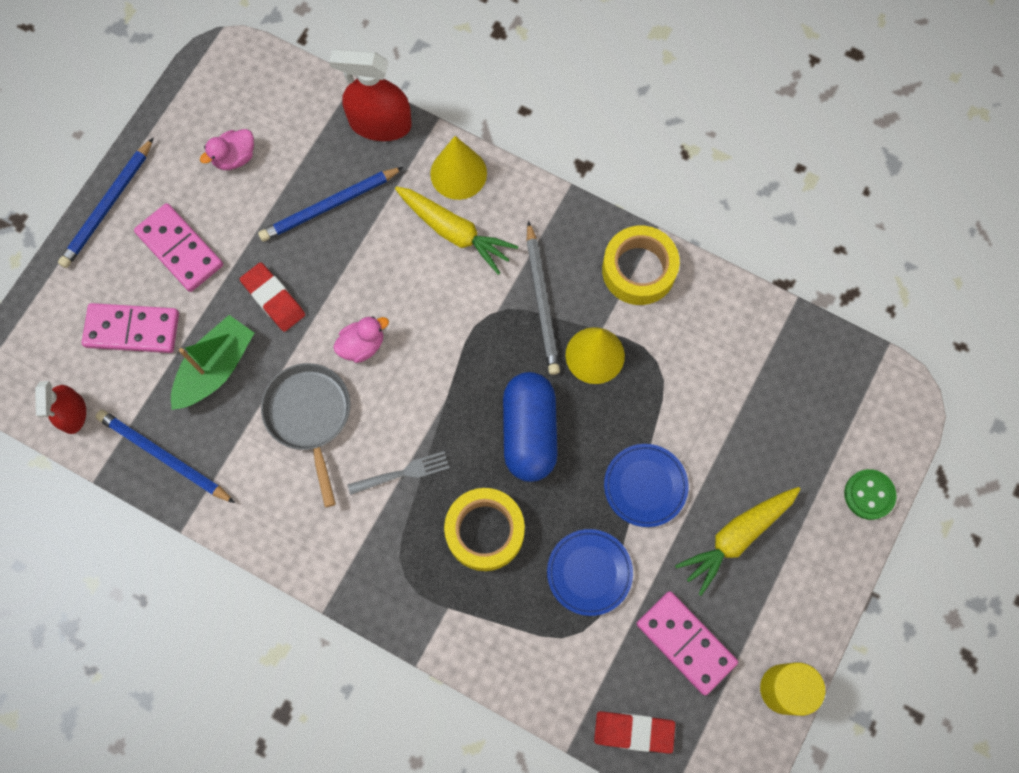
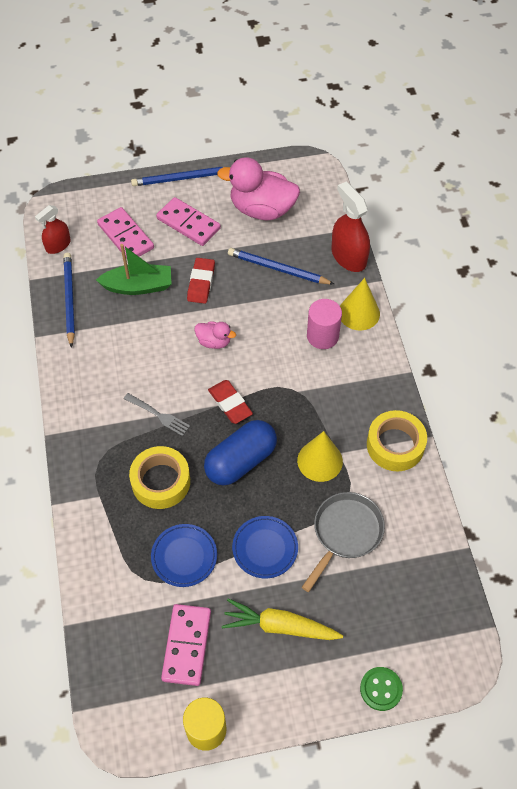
camera: 50 degrees right, 15 degrees down
pink domino [134,203,223,292] -> pink domino turned 60 degrees counterclockwise [156,197,221,246]
pink duck [200,129,254,170] -> pink duck [217,157,300,220], size x2.05
grey pan [261,363,350,507] -> grey pan moved to [302,492,385,592]
yellow carrot [395,186,518,275] -> pink cylinder [307,299,342,349]
grey pencil [526,221,560,375] -> none
red eraser [594,711,675,754] -> red eraser moved to [208,380,253,424]

